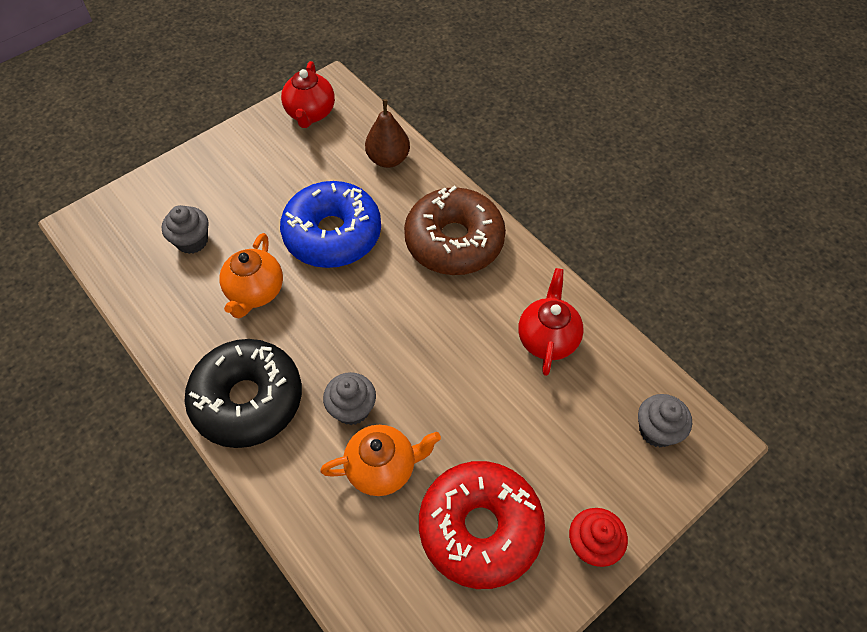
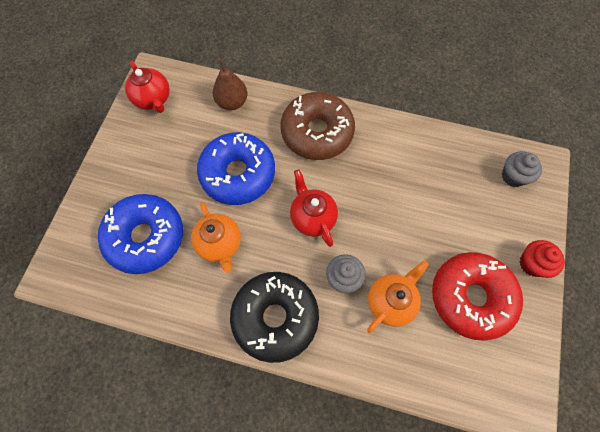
camera: 35 degrees left, 10 degrees up
grey cupcake [162,205,209,254] -> blue donut [98,194,183,274]
red teapot [518,268,584,376] -> red teapot moved to [290,169,338,247]

